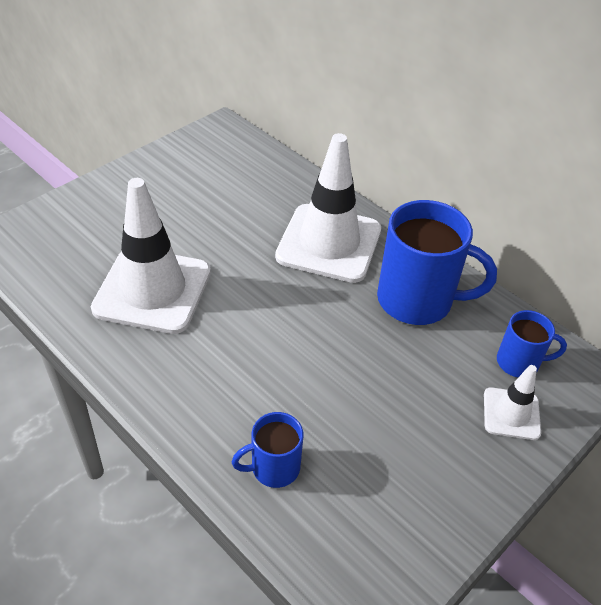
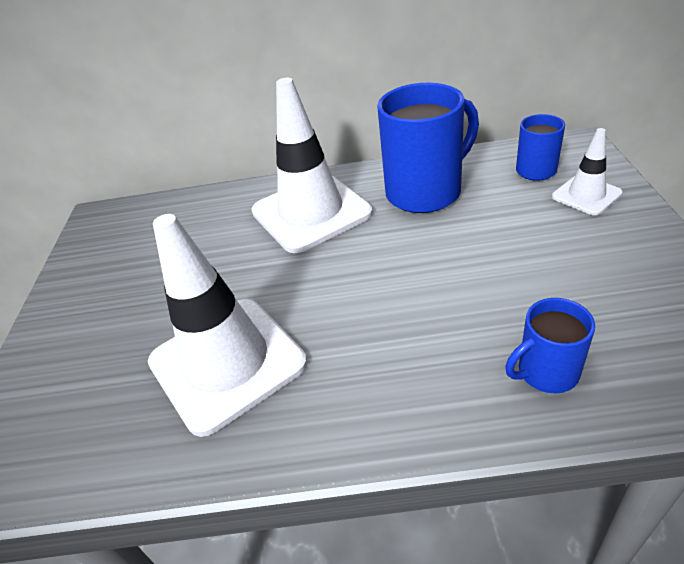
camera: 40 degrees left, 5 degrees down
blue mug [232,412,303,488] -> blue mug turned 45 degrees clockwise [505,298,595,393]

